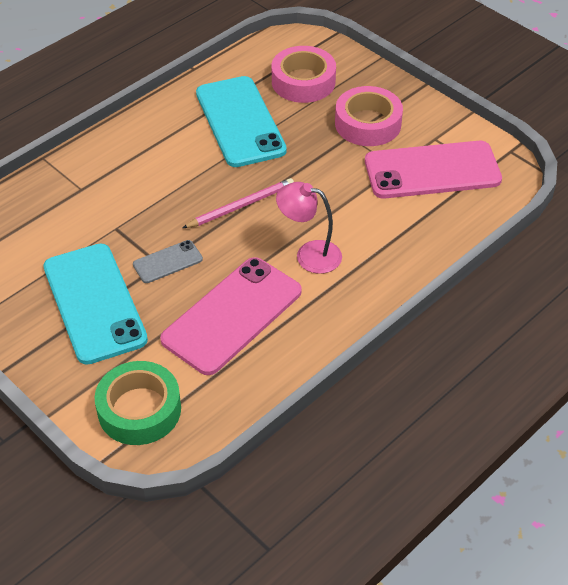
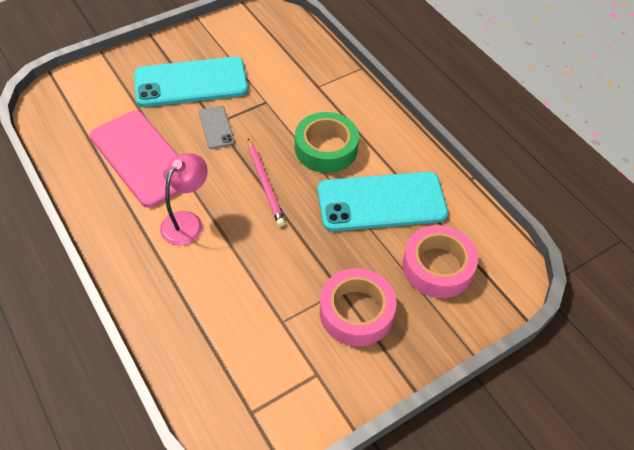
camera: 100 degrees right, 5 degrees up
green tape [95,361,181,445] -> green tape moved to [295,112,359,173]
pink phone [365,141,502,199] -> none

